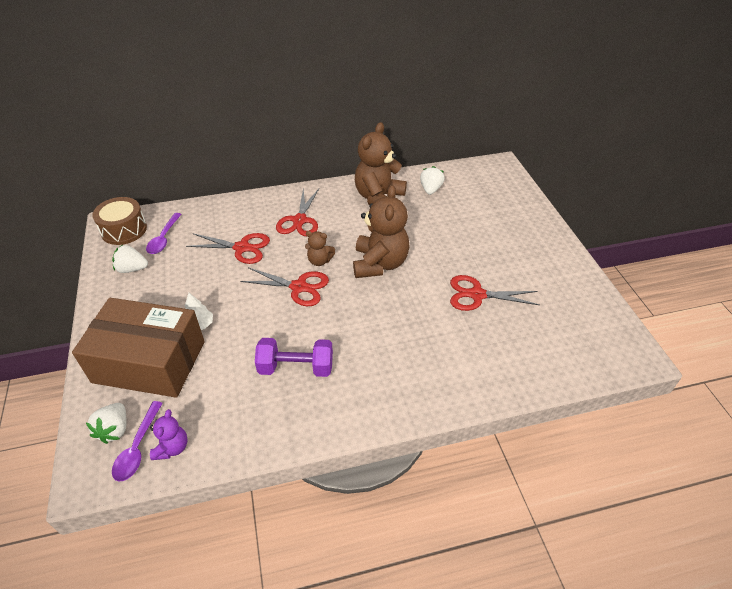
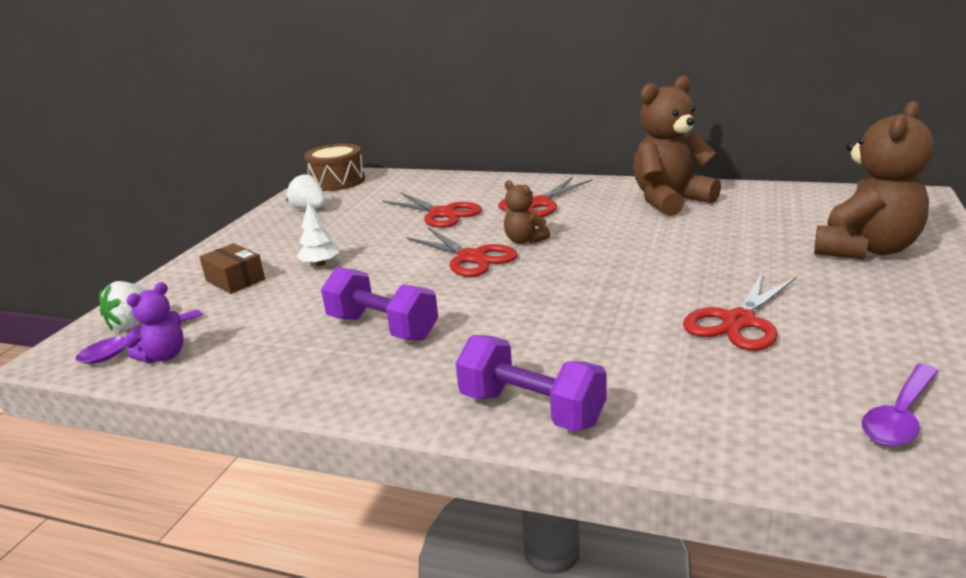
camera: 35 degrees right, 20 degrees down
brown box [72,298,205,398] -> brown box [199,243,265,294], size x0.41
purple spoon [146,213,182,254] -> purple spoon moved to [862,364,939,446]
brown teddy bear [353,185,410,278] -> brown teddy bear moved to [814,101,934,259]
white strawberry [420,166,445,195] -> none
red scissors [450,275,539,311] -> red scissors turned 90 degrees counterclockwise [683,273,796,351]
none -> purple dumbbell [456,335,607,431]

